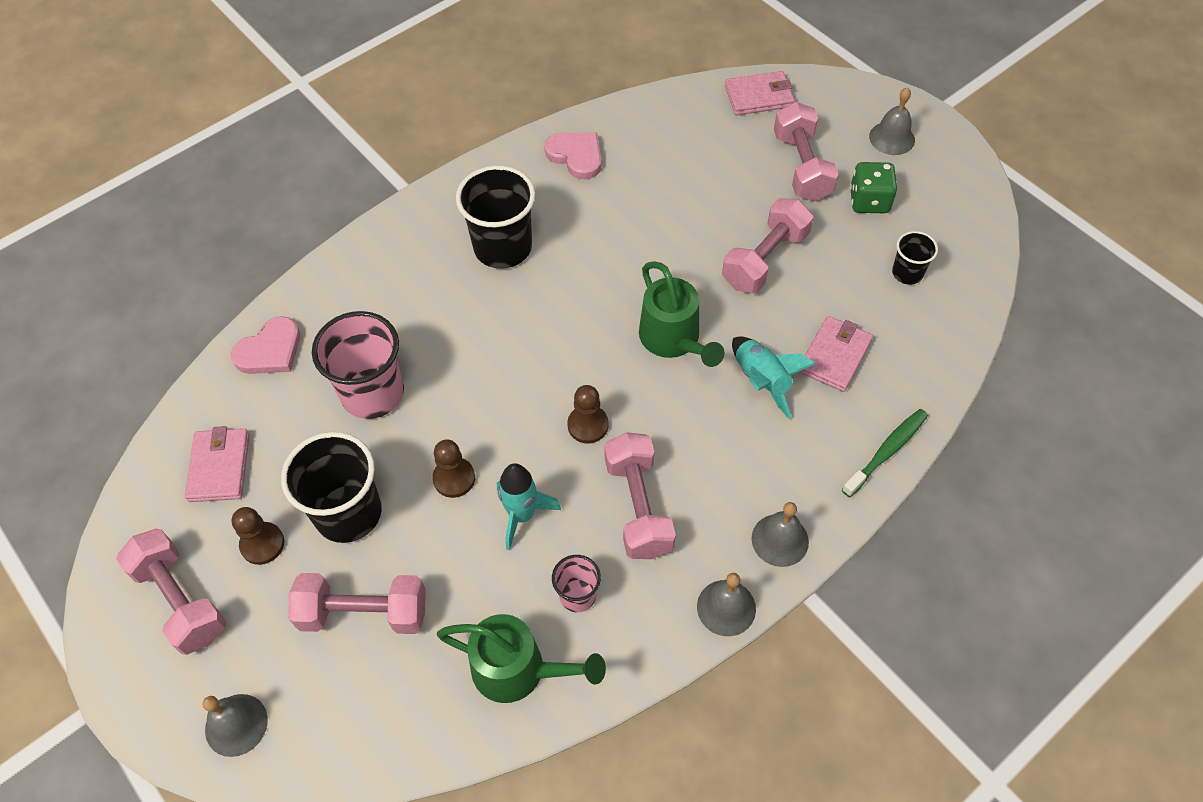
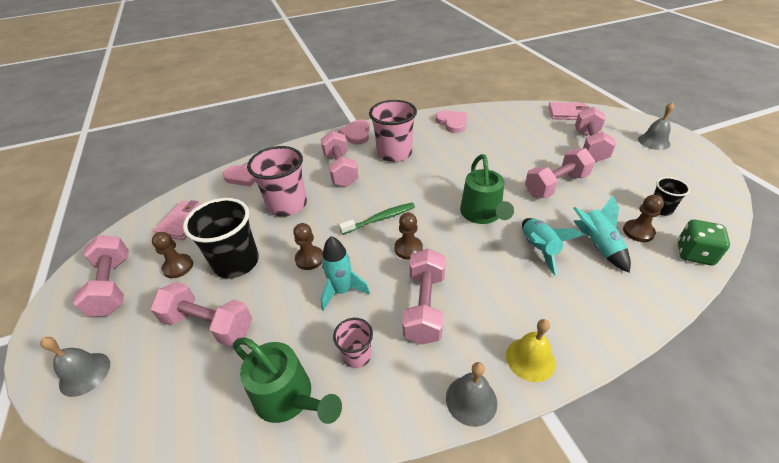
camera: 20 degrees right, 15 degrees down
black cup [456,165,535,269] -> pink cup [369,100,417,162]
grey bell [751,502,809,567] -> yellow bell [506,319,555,382]
pink wallet [799,316,873,392] -> turquoise rocket [573,195,631,273]
green toothbrush [842,409,928,497] -> green toothbrush moved to [339,203,415,235]
green dice [850,162,897,213] -> green dice moved to [678,220,730,265]
none -> pink dumbbell [321,131,359,187]
none -> pink heart [338,119,370,145]
none -> brown pawn [623,195,664,242]

